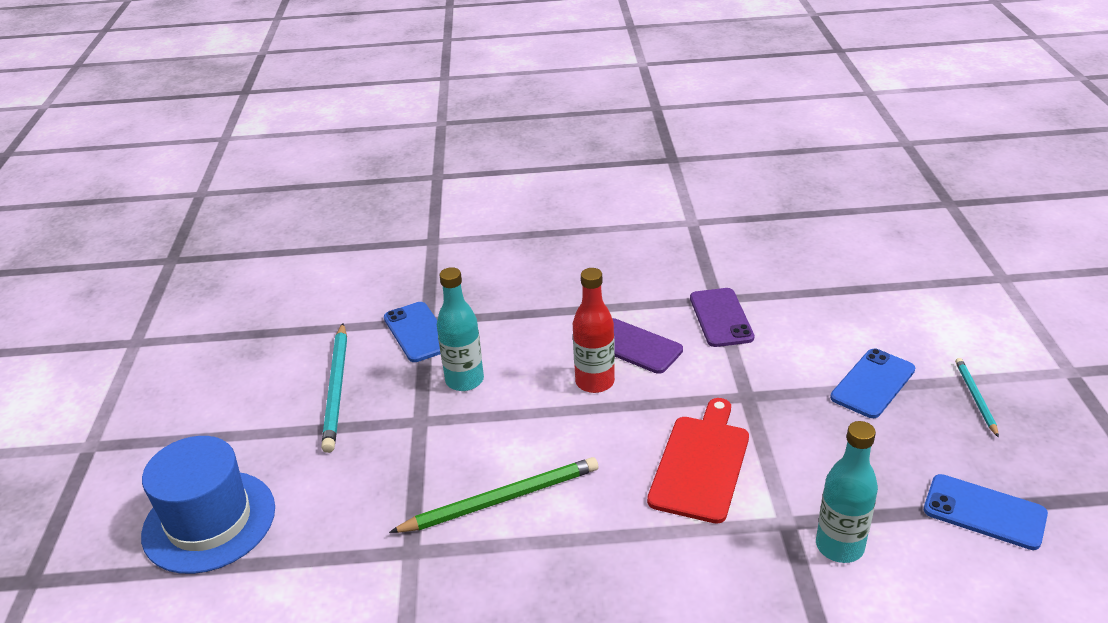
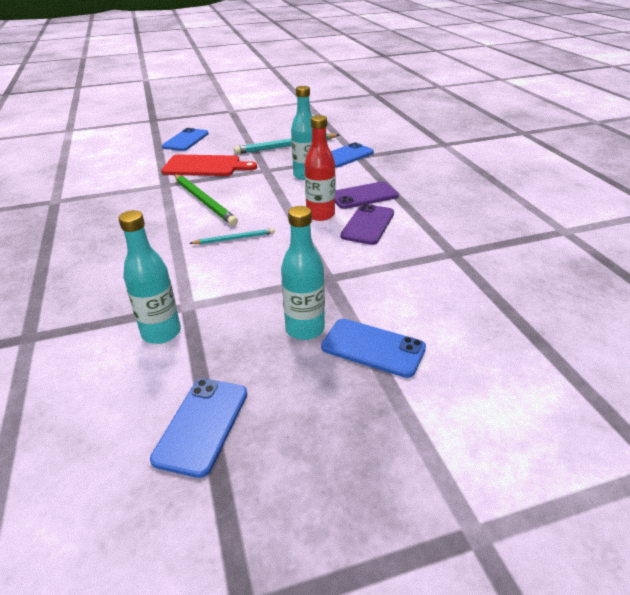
camera: 75 degrees right, 0 degrees up
blue hat [141,436,275,574] -> blue phone [162,128,209,151]
red cutting board [647,398,749,524] -> red cutting board moved to [161,155,257,176]
purple phone [690,288,754,347] -> purple phone moved to [335,181,399,209]
turquoise pencil [955,358,999,438] -> turquoise pencil moved to [189,228,275,244]
none -> turquoise bottle [281,206,325,340]

